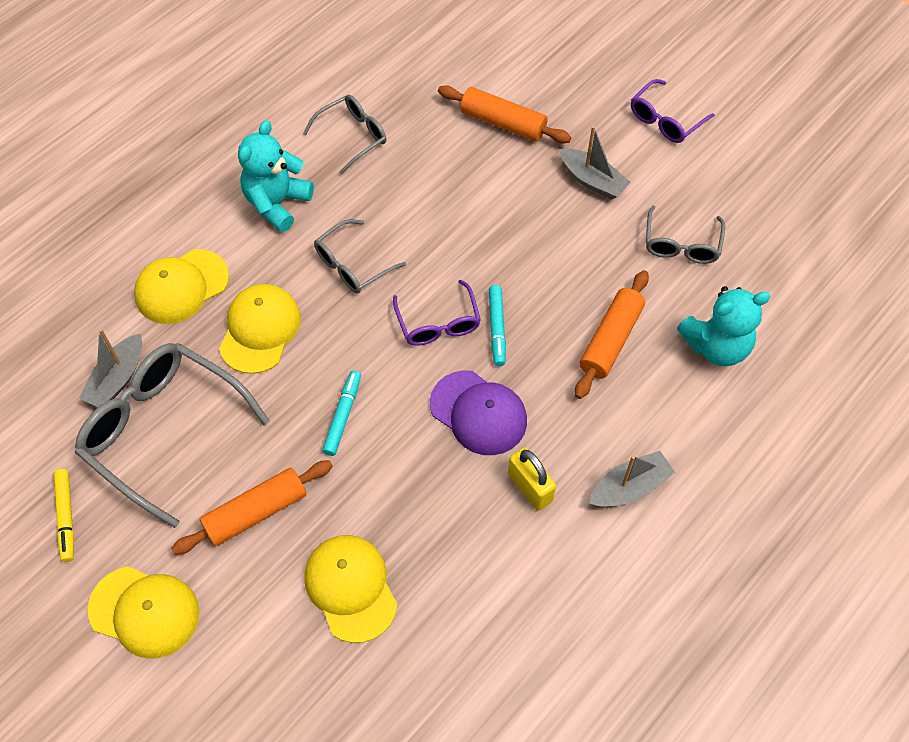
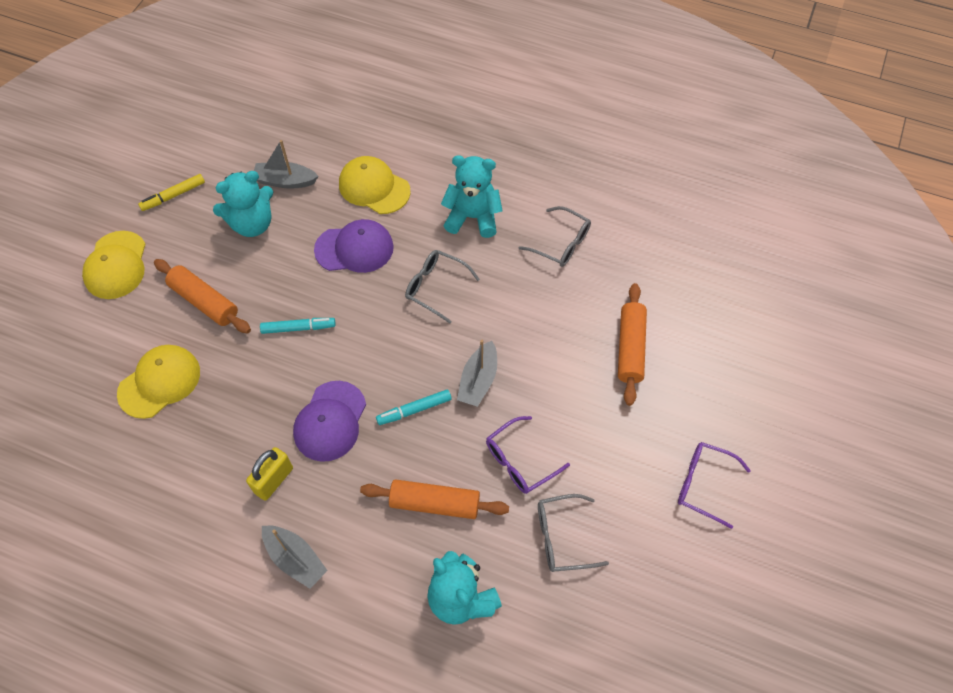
camera: 70 degrees right, 0 degrees up
grey glasses [75,343,270,528] -> turquoise teddy bear [213,171,273,237]
yellow cap [219,284,301,374] -> purple cap [314,219,394,273]
purple glasses [393,280,481,346] -> purple glasses moved to [486,416,570,494]
grey boat [559,126,631,200] -> grey boat moved to [457,340,497,407]

